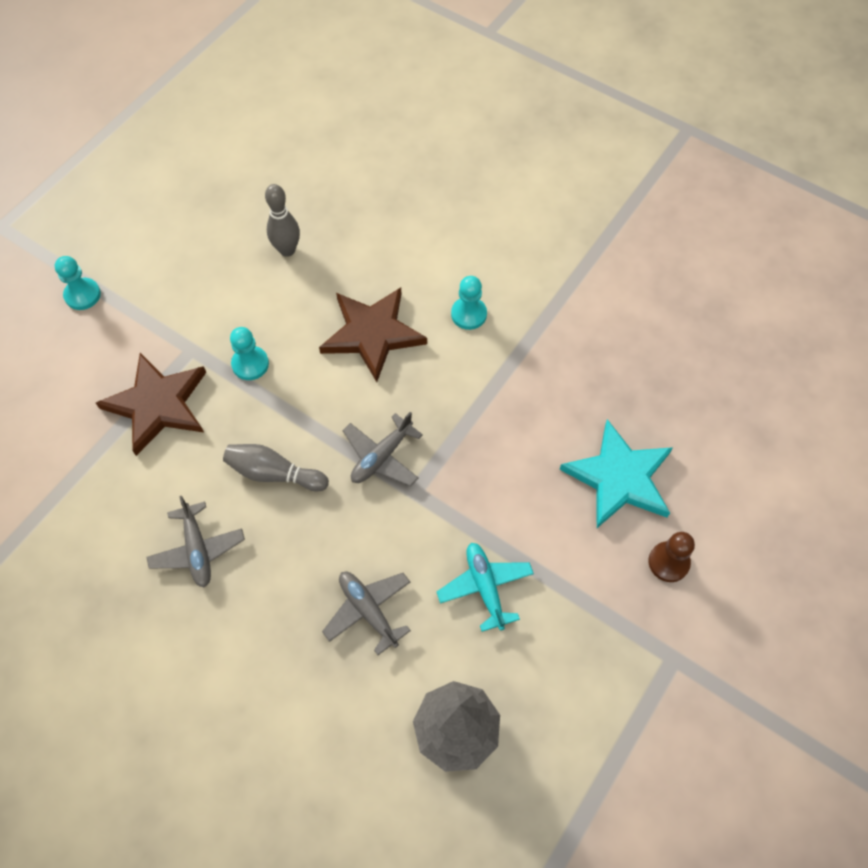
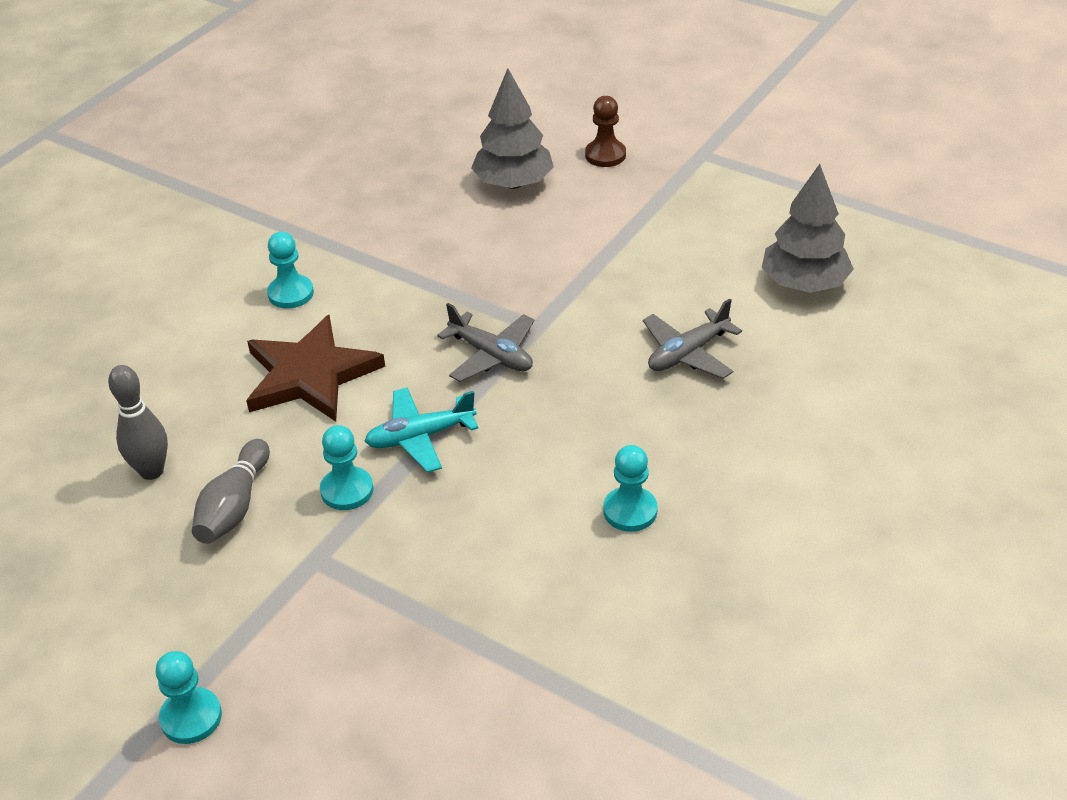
camera: 90 degrees left, 20 degrees down
brown star [96,353,206,456] -> none
grey plane [146,496,245,588] -> turquoise pawn [603,445,658,532]
grey bowling pin [223,444,329,491] -> grey bowling pin moved to [192,439,270,544]
turquoise plane [437,543,534,632] -> turquoise plane moved to [365,387,478,473]
turquoise star [560,419,673,528] -> grey tree [471,68,554,189]

